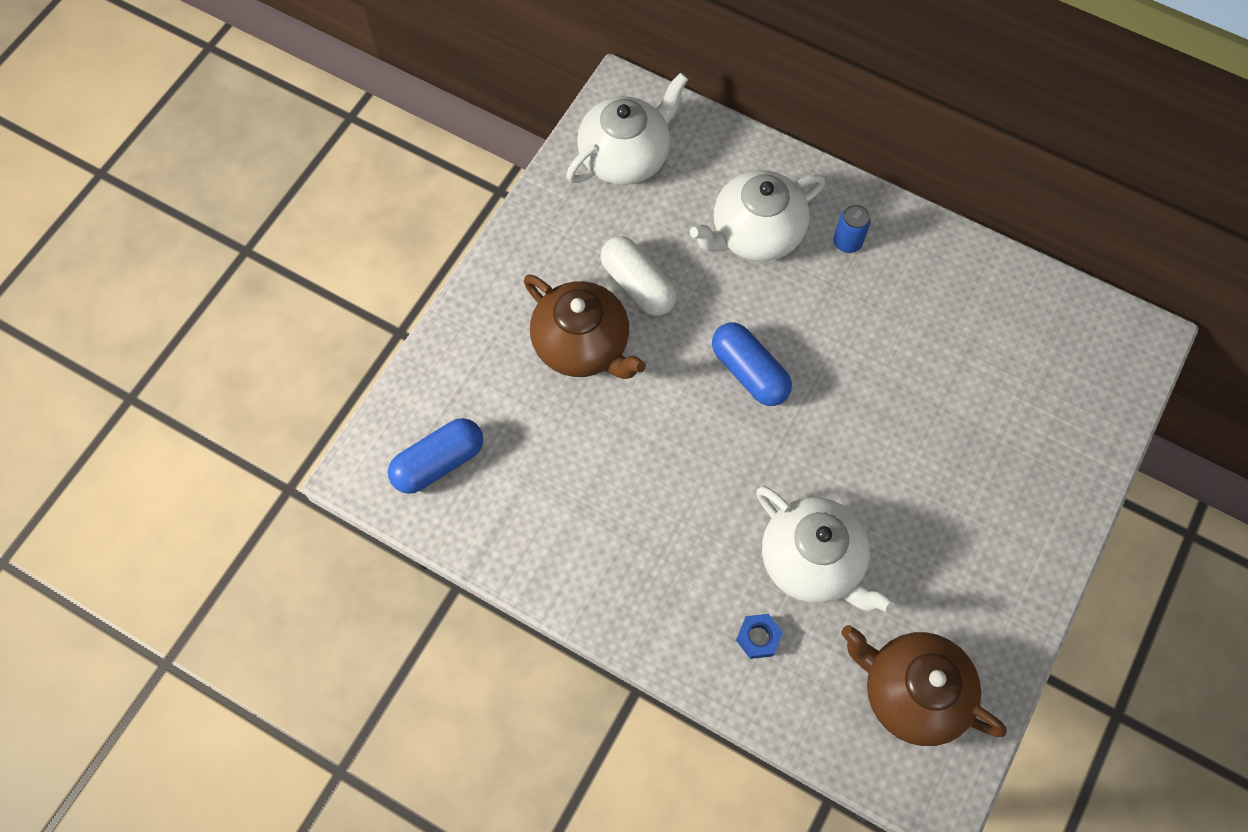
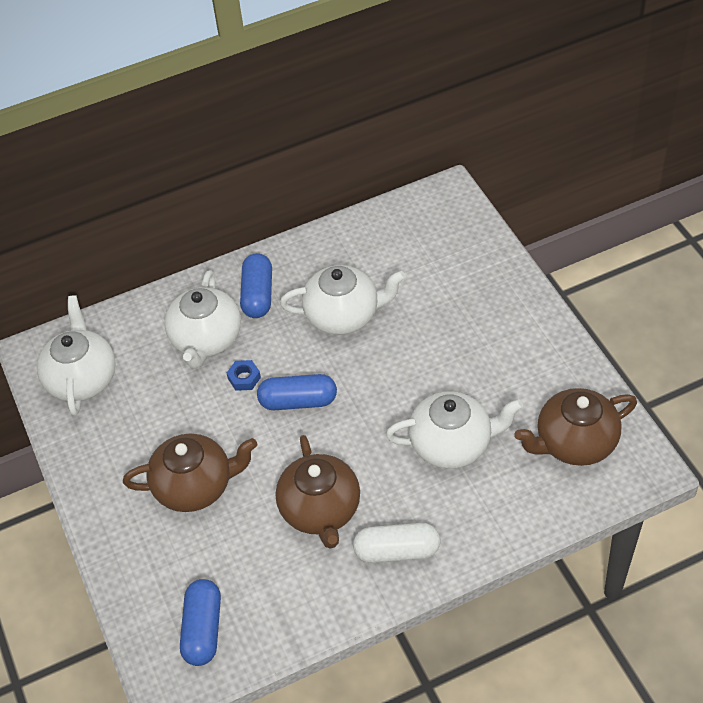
camera: 50 degrees left, 15 degrees down
white capsule [600,236,677,316] -> white capsule moved to [353,523,440,563]
blue nut [736,614,783,659] -> blue nut moved to [227,360,261,391]
blue can [833,204,871,253] -> blue capsule [240,253,272,318]
none -> brown teapot [276,435,360,549]
none -> white teapot [280,265,406,335]

